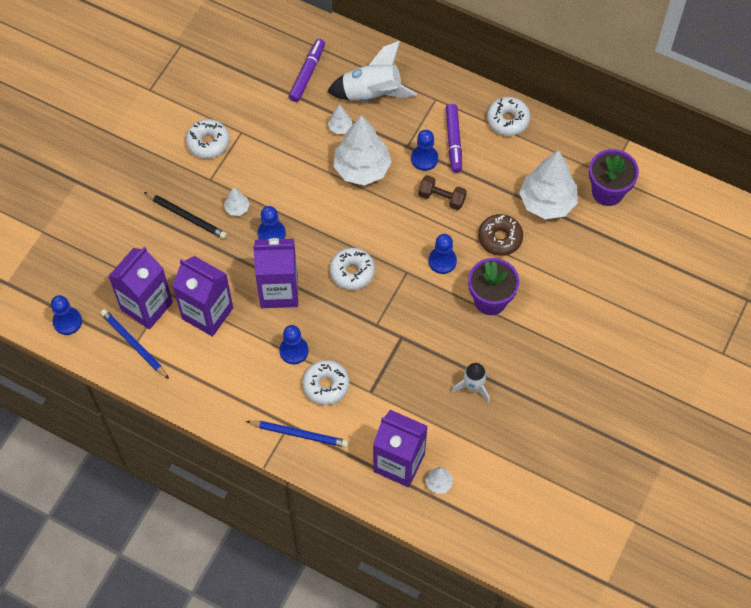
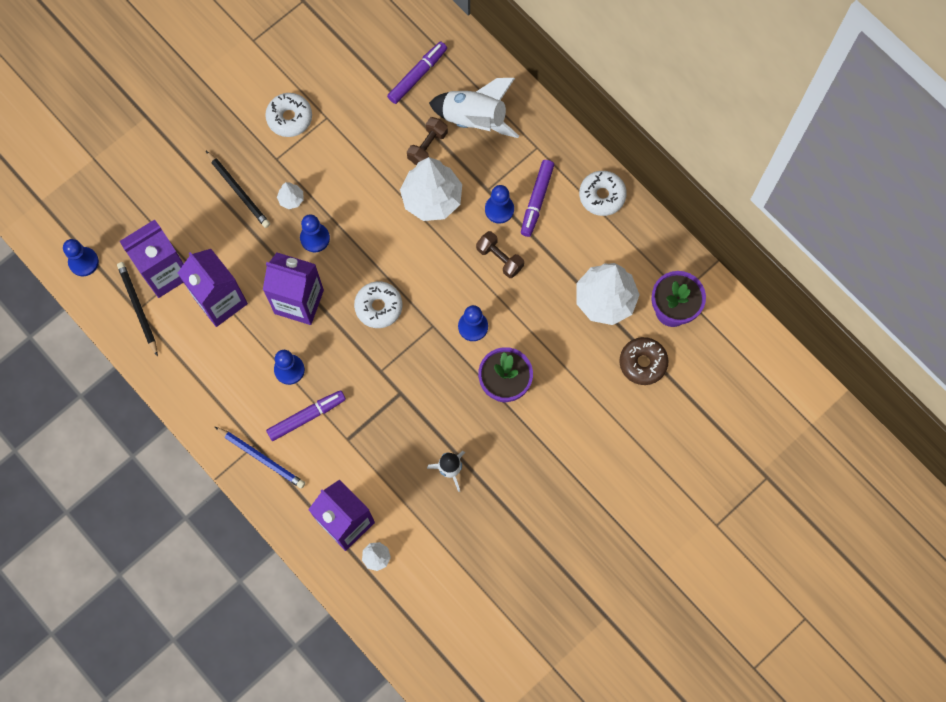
camera: 20 degrees right, 10 degrees up
blue pencil [100,309,169,379] -> black pencil [117,262,158,357]
white donut [302,360,350,405] -> purple marker [266,390,346,441]
white tree [328,105,353,134] -> brown dumbbell [407,117,448,165]
brown donut [478,214,523,256] -> brown donut moved to [619,337,668,385]

